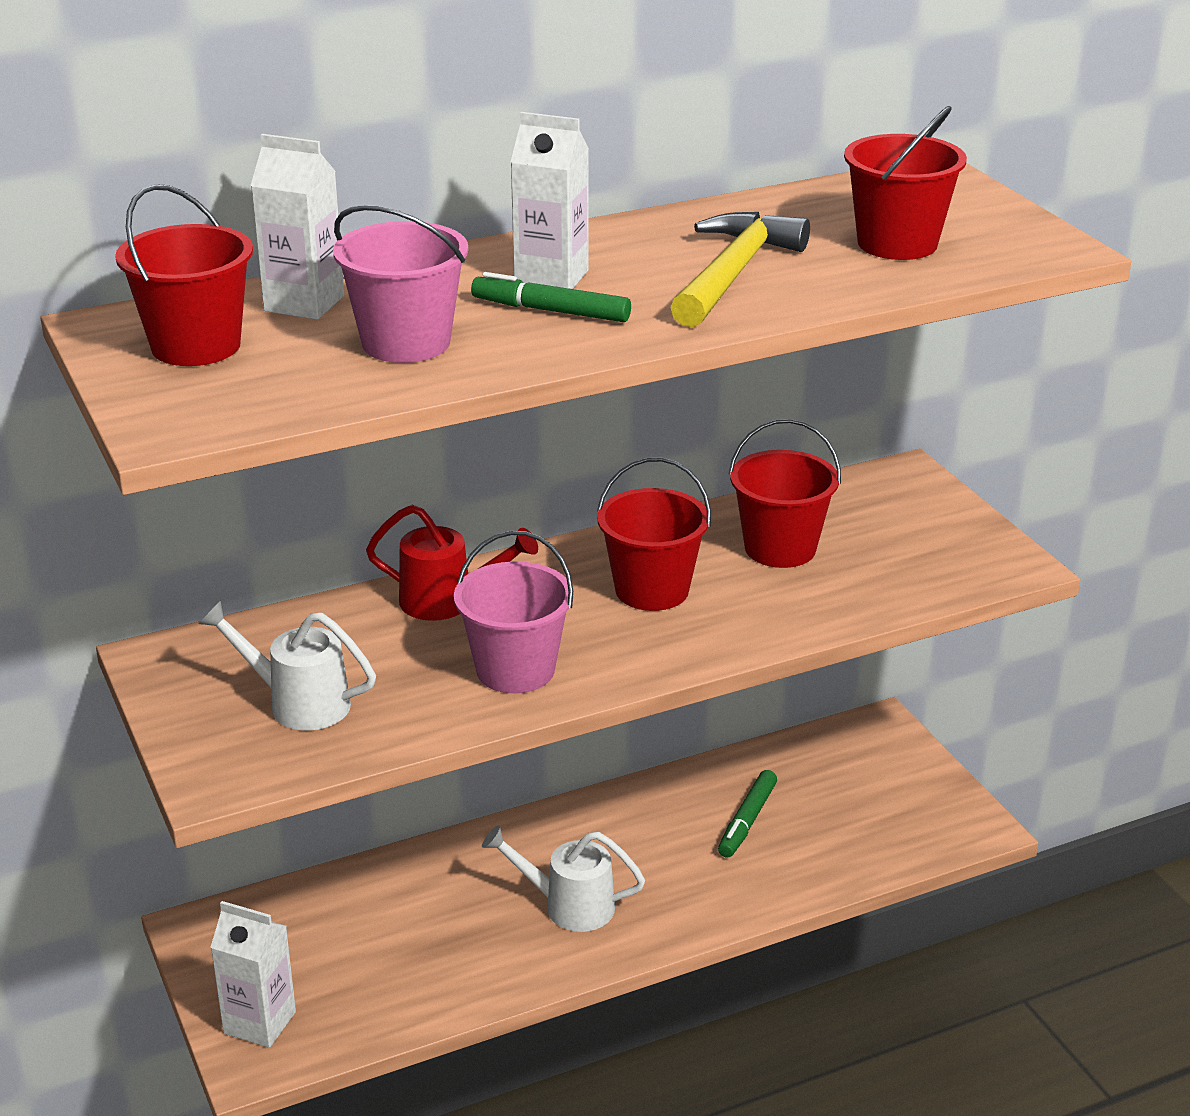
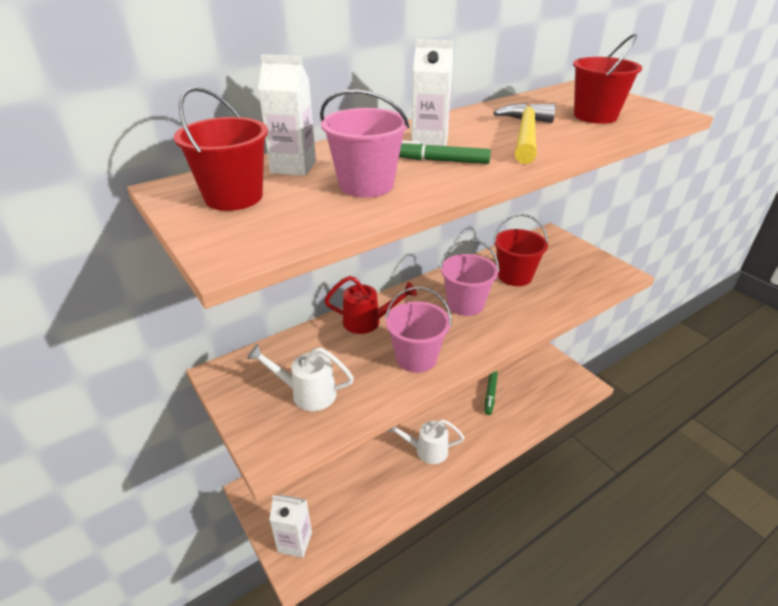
camera: 10 degrees left, 5 degrees up
red bucket [597,457,711,611] -> pink bucket [440,239,499,316]

